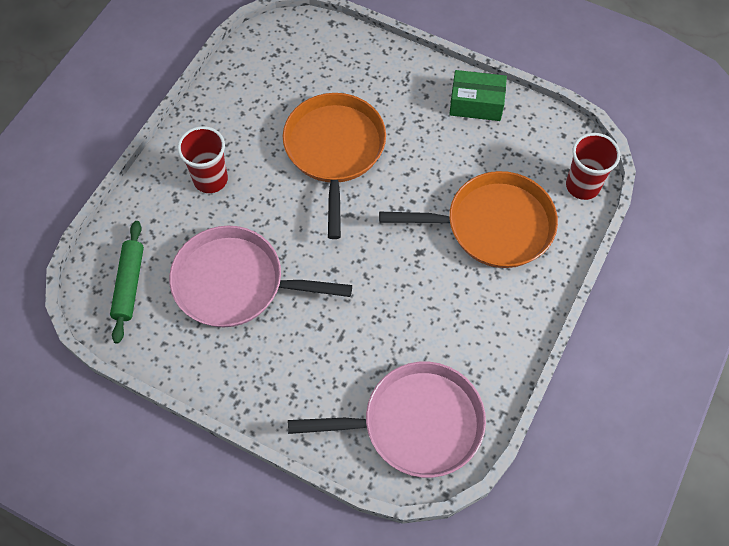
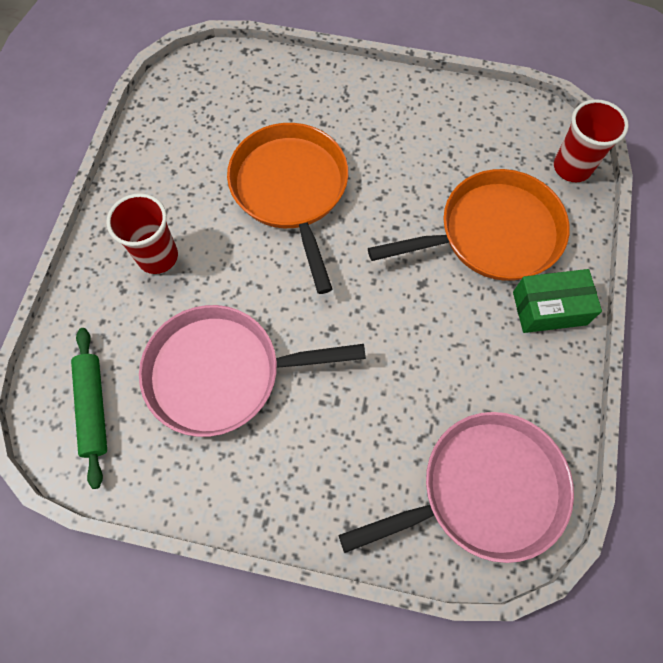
camera: 15 degrees left, 5 degrees up
green box [449,70,507,121] -> green box moved to [513,269,602,333]

